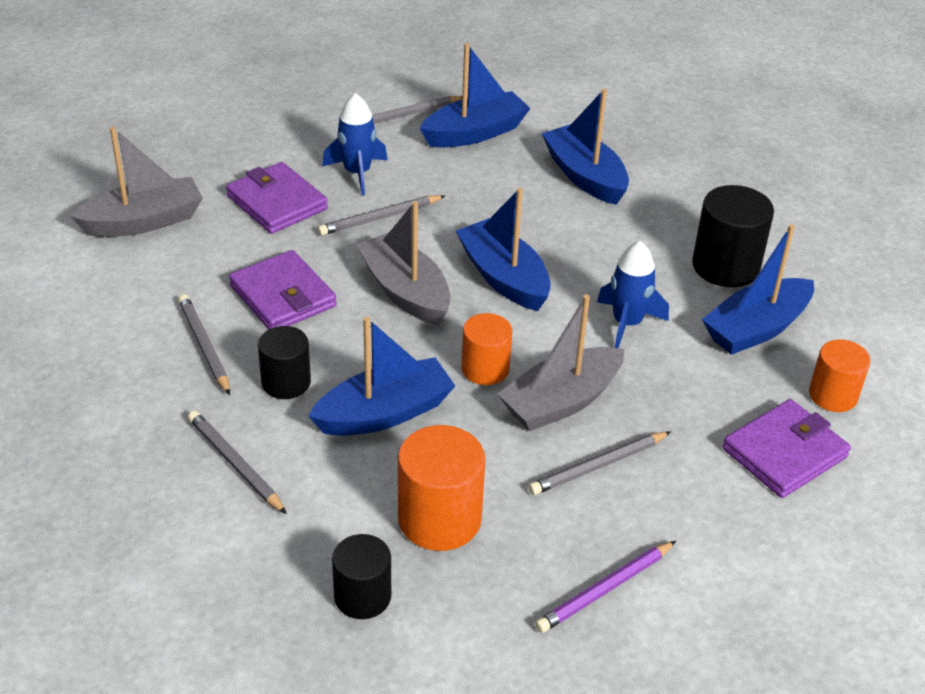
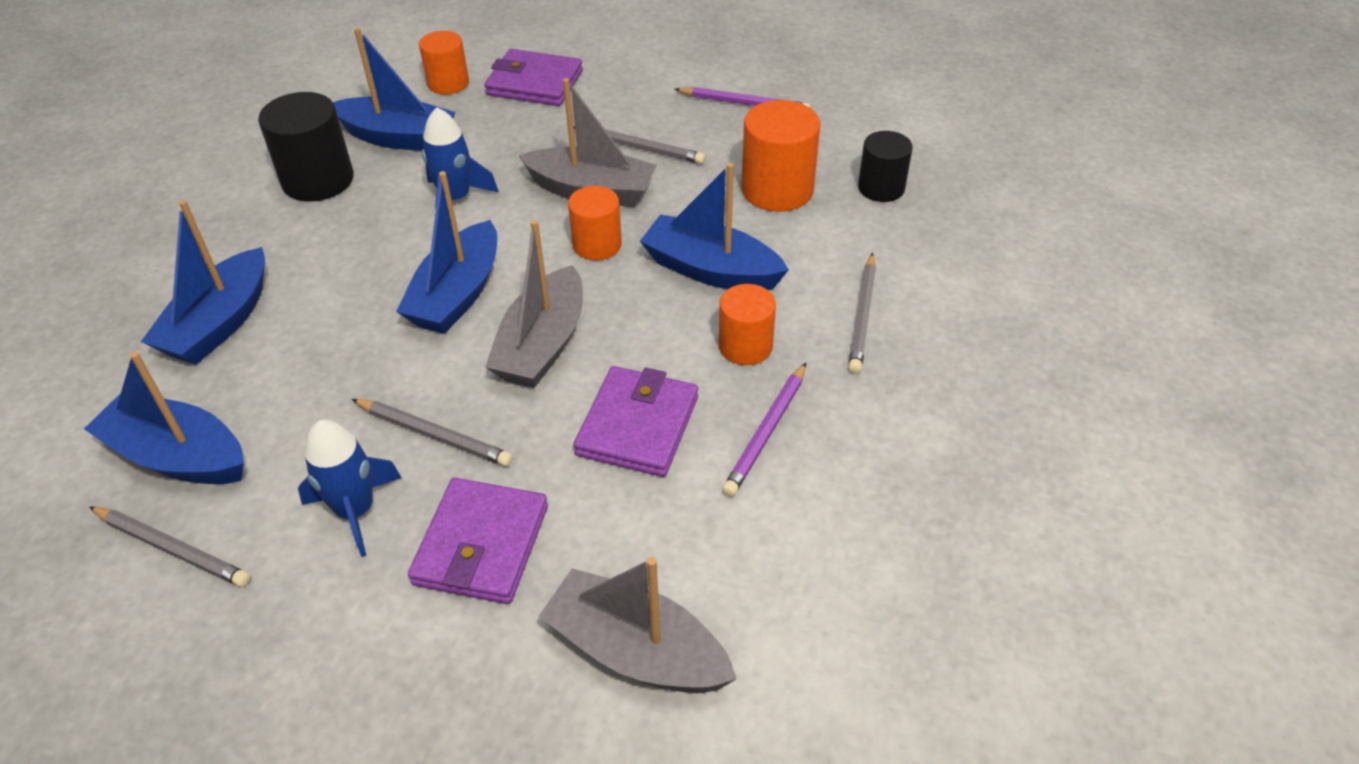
camera: 125 degrees left, 5 degrees up
grey pencil [178,294,230,395] -> purple pencil [722,363,806,497]
black cylinder [258,326,311,399] -> orange cylinder [719,284,776,365]

